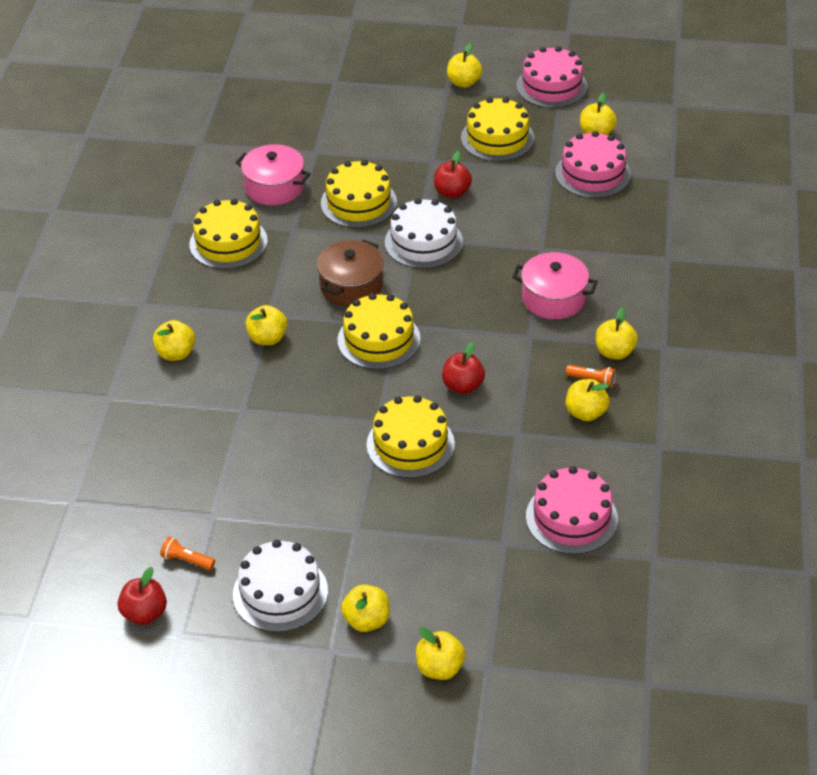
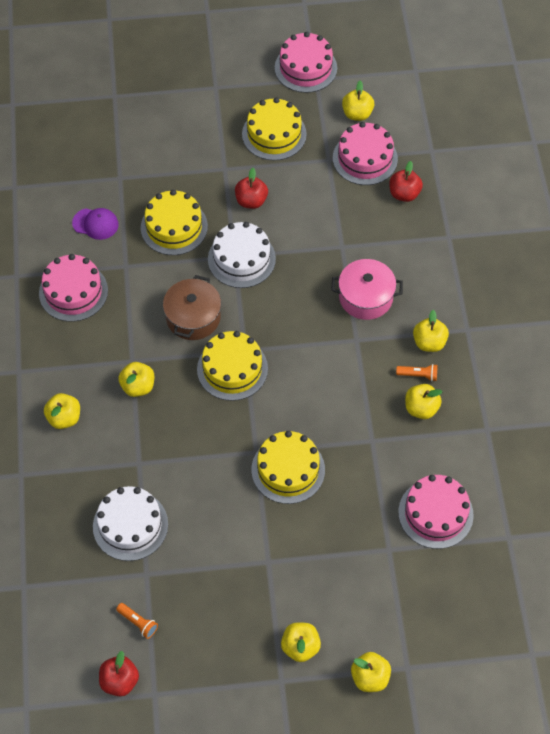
camera: 15 degrees left, 15 degrees up
orange flashlight [160,537,215,570] -> orange flashlight turned 150 degrees counterclockwise [116,603,158,639]
yellow cake [189,199,268,269] -> pink cake [39,254,108,322]
white cake [233,540,328,632] -> white cake moved to [93,486,168,561]
pink pot [235,144,311,205] -> purple cap [72,208,119,240]
red apple [442,342,485,394] -> red apple moved to [389,161,423,202]
yellow apple [447,43,482,88] -> none

